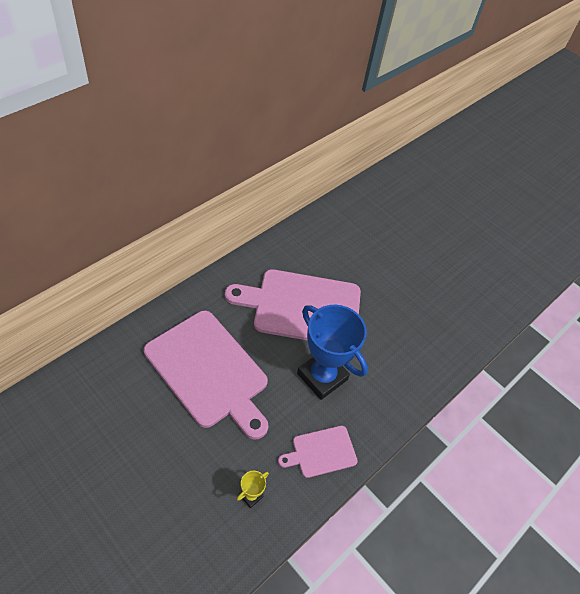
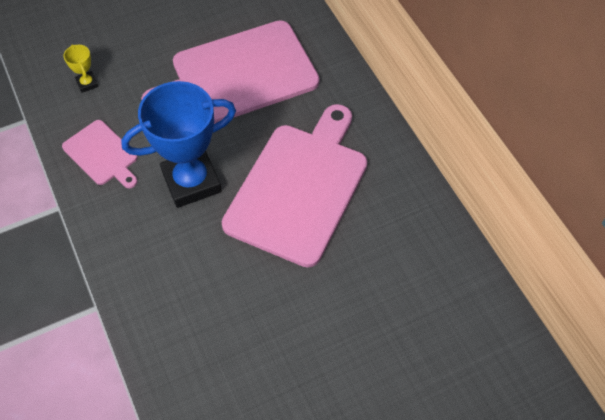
camera: 115 degrees right, 5 degrees up
pink cutting board [278,426,358,478] -> pink cutting board turned 135 degrees clockwise [62,120,137,188]

